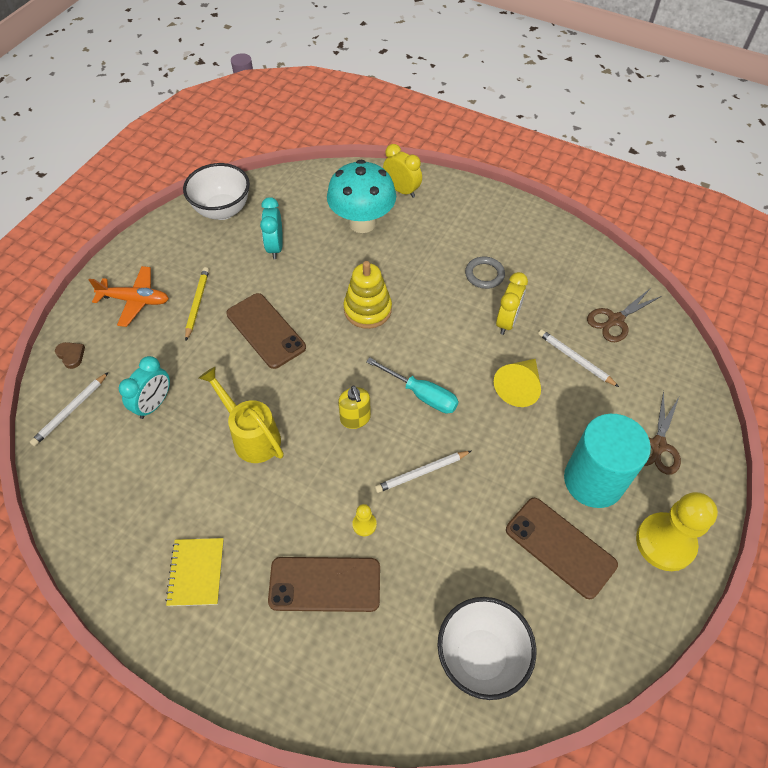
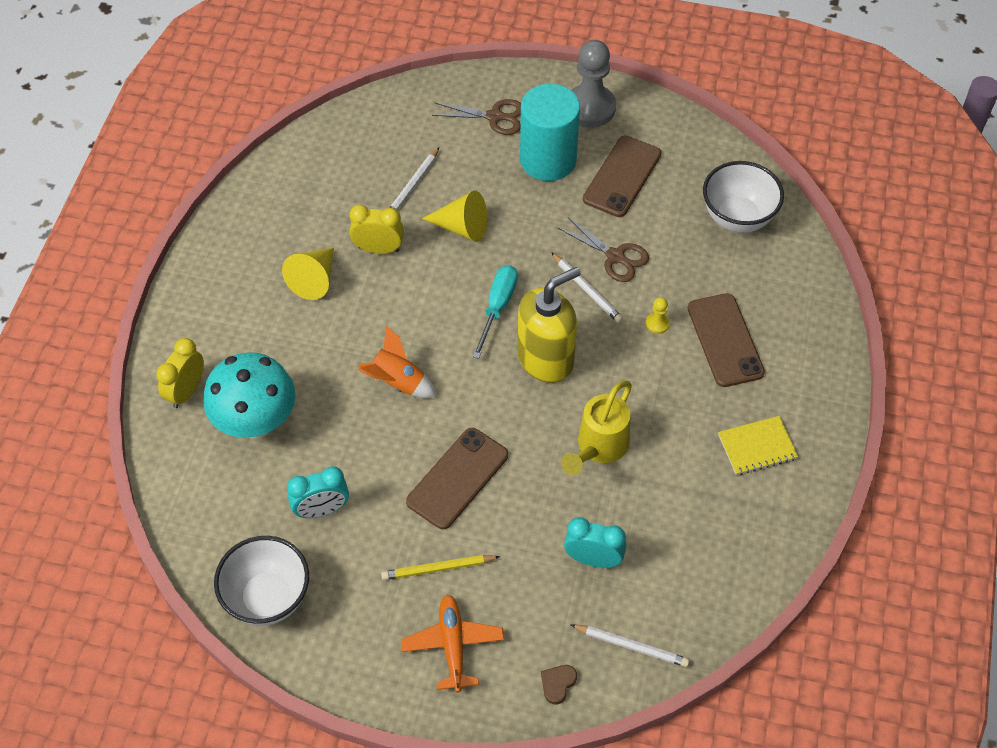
camera: 105 degrees left, 0 degrees up
yellow soap dispenser [338,386,371,429] -> yellow soap dispenser [517,267,581,383], size x1.91
yellow stacking toy [344,261,392,329] -> orange rocket [358,326,437,398]
grey ring [465,257,505,289] -> yellow cone [282,248,334,300]
brown scissors [587,289,662,342] -> brown scissors moved to [558,217,649,282]
yellow pawn [636,492,718,571] -> grey pawn [571,40,616,127]

